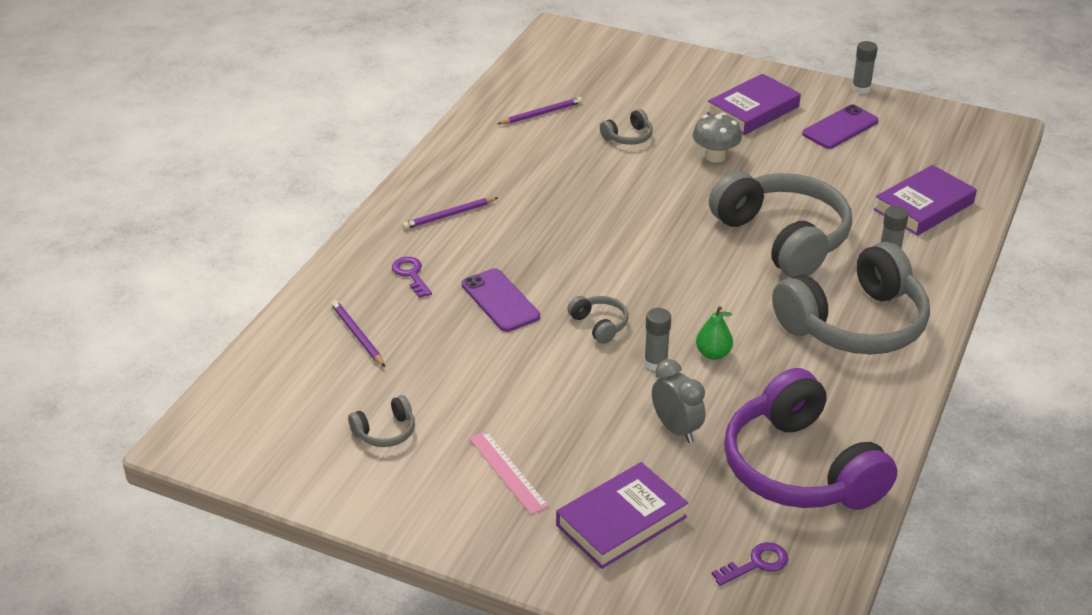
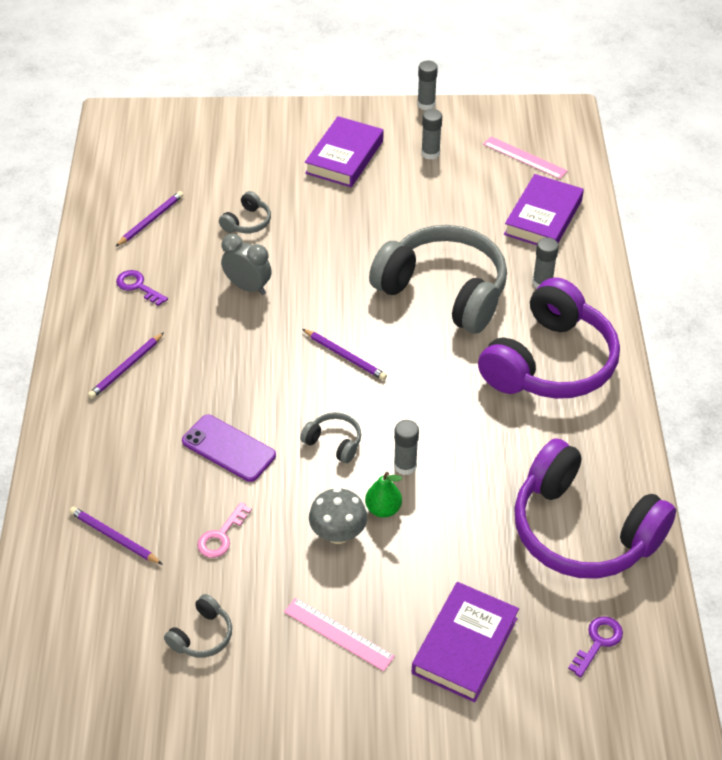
camera: 25 degrees left, 10 degrees up
purple key [392,257,432,298] -> purple key moved to [116,270,168,306]
grey clock [652,359,705,443] -> grey clock moved to [221,234,272,295]
grey mushroom [693,113,742,163] -> grey mushroom moved to [309,488,367,544]
green pear [696,306,733,360] -> green pear moved to [365,472,402,518]
grey headphones [772,242,930,355] -> purple headphones [478,277,620,399]
purple phone [802,104,879,149] -> grey glue stick [421,109,442,160]
none -> pink key [197,502,252,558]
none -> purple pencil [302,329,387,380]
none -> pink ruler [483,137,568,179]

